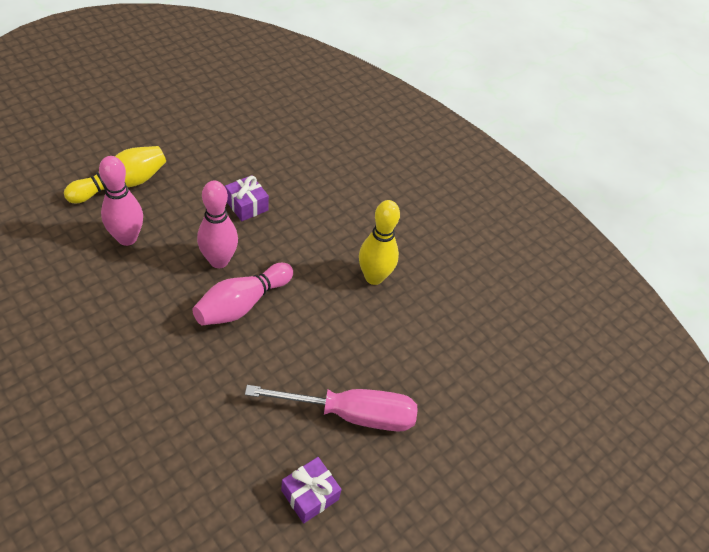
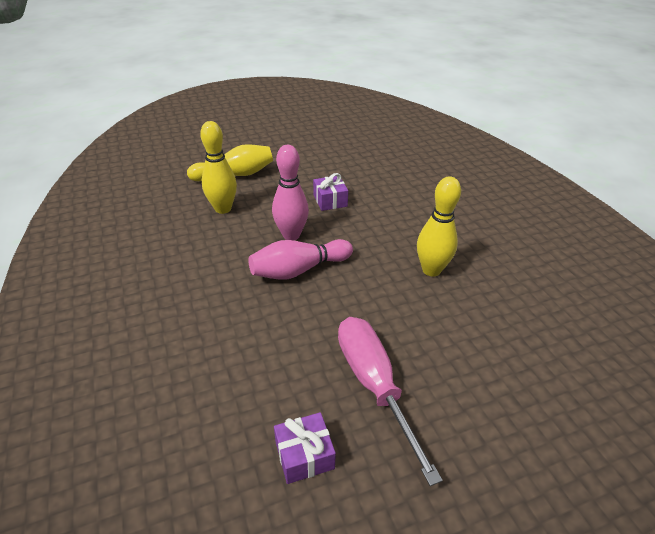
camera: 25 degrees right, 10 degrees down
pink bowling pin [99,156,143,246] -> yellow bowling pin [200,121,237,214]
pink screwdriver [245,385,418,431] -> pink screwdriver turned 135 degrees counterclockwise [338,317,443,486]

